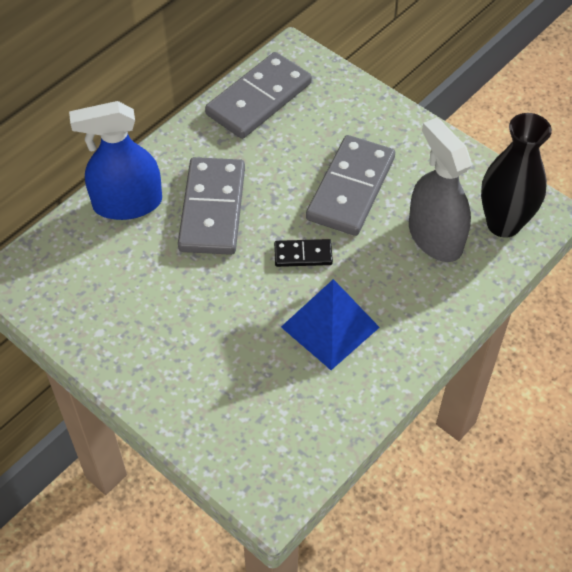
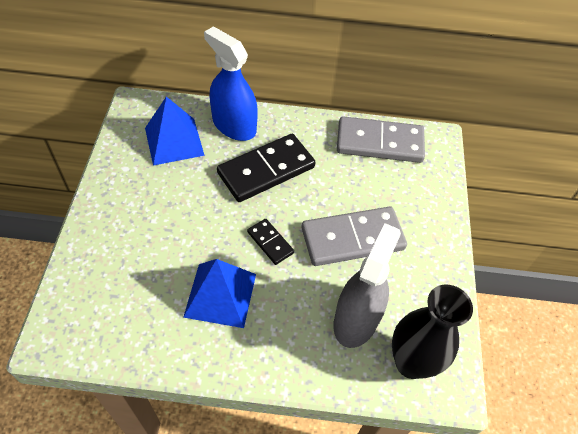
camera: 50 degrees right, 0 degrees up
grey domino [178,157,245,255] -> black domino [217,134,316,202]
none -> blue pyramid [145,96,205,166]

